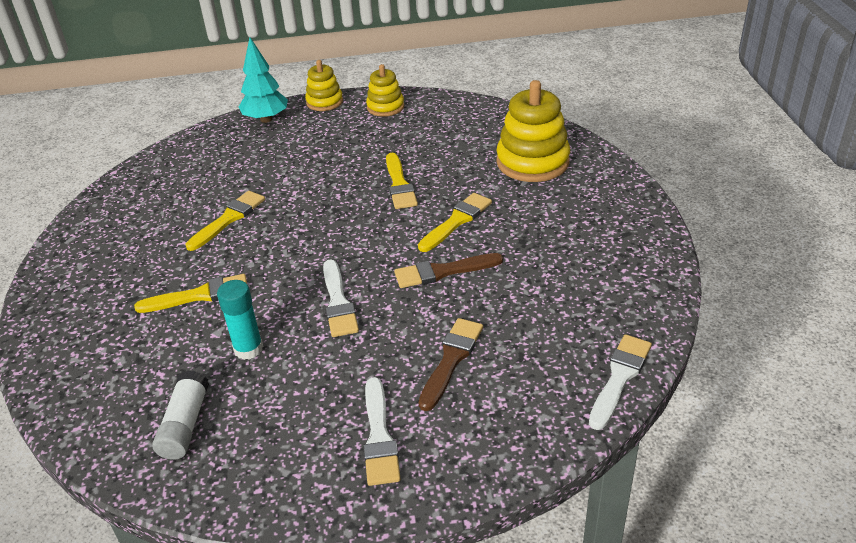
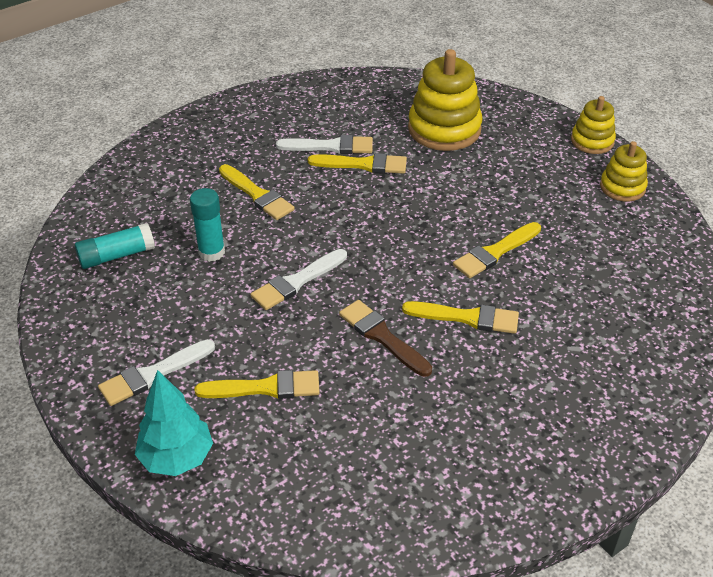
camera: 60 degrees right, 5 degrees up
white glue stick [152,370,209,460] -> turquoise glue stick [75,223,155,269]
turquoise tree [239,37,288,123] -> turquoise tree moved to [135,370,213,476]
brown brush [419,318,483,411] -> yellow brush [194,370,320,399]
yellow stacking toy [496,80,570,182] -> yellow stacking toy moved to [408,49,482,151]
white brush [589,334,652,430] -> white brush moved to [276,135,373,154]

